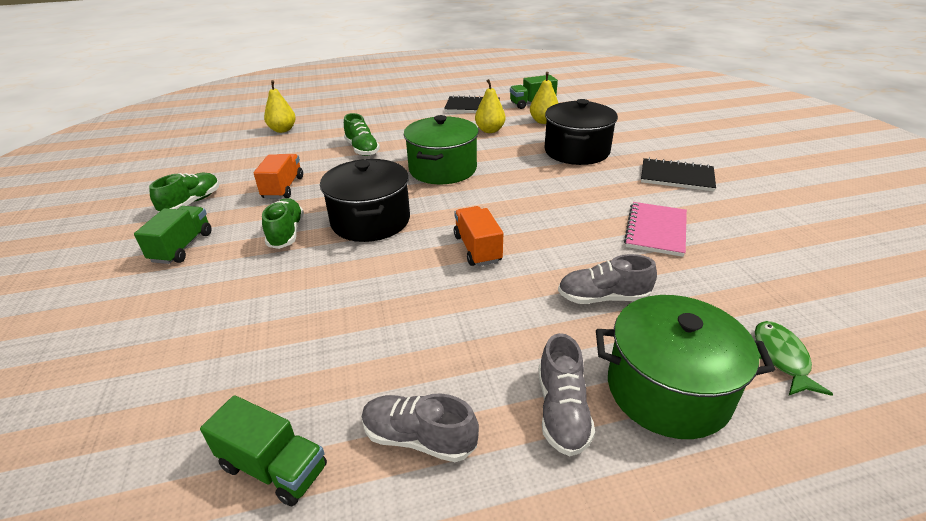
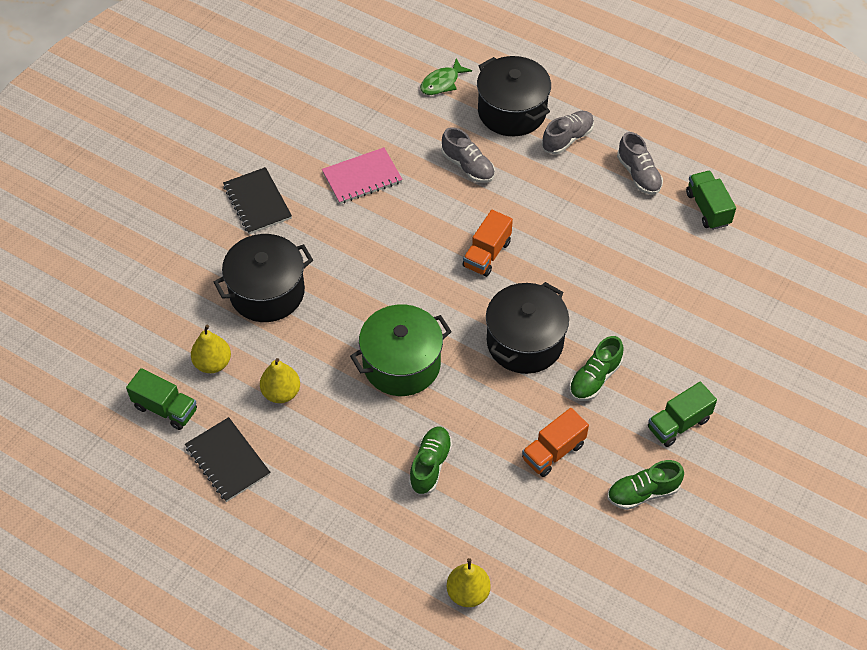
camera: 135 degrees left, 20 degrees up
green pot [596,295,775,439] -> black pot [477,56,551,136]

